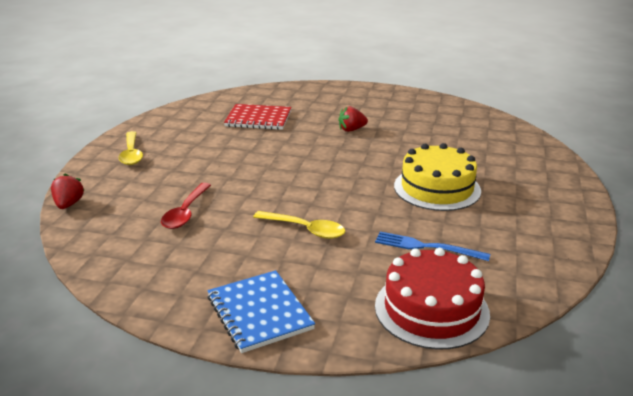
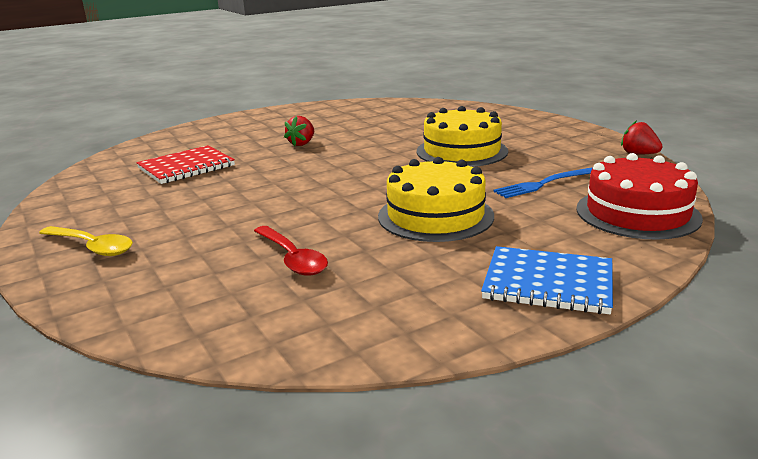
camera: 45 degrees left, 5 degrees down
red strawberry [51,174,84,209] -> red strawberry moved to [621,121,663,155]
yellow spoon [253,211,345,239] -> yellow cake [378,157,494,242]

